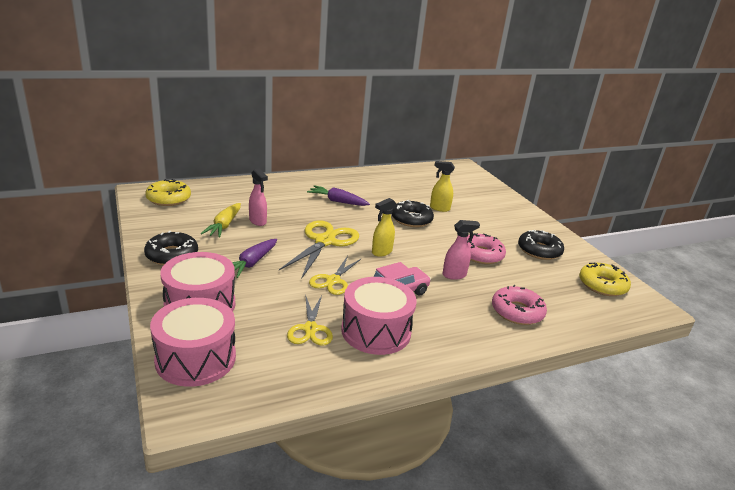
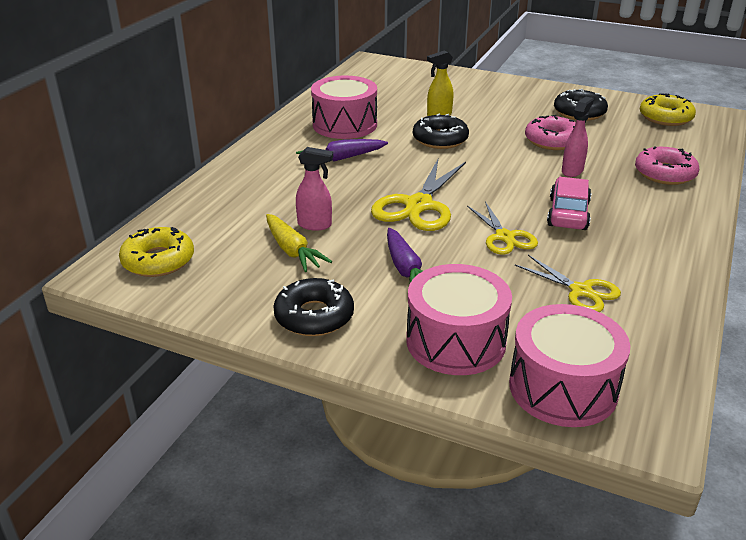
camera: 40 degrees left, 5 degrees up
yellow scissors [279,220,359,278] -> yellow scissors turned 135 degrees counterclockwise [371,159,466,231]
pink drum [341,277,417,355] -> pink drum moved to [311,75,377,139]
yellow spray bottle [372,198,397,257] -> none

